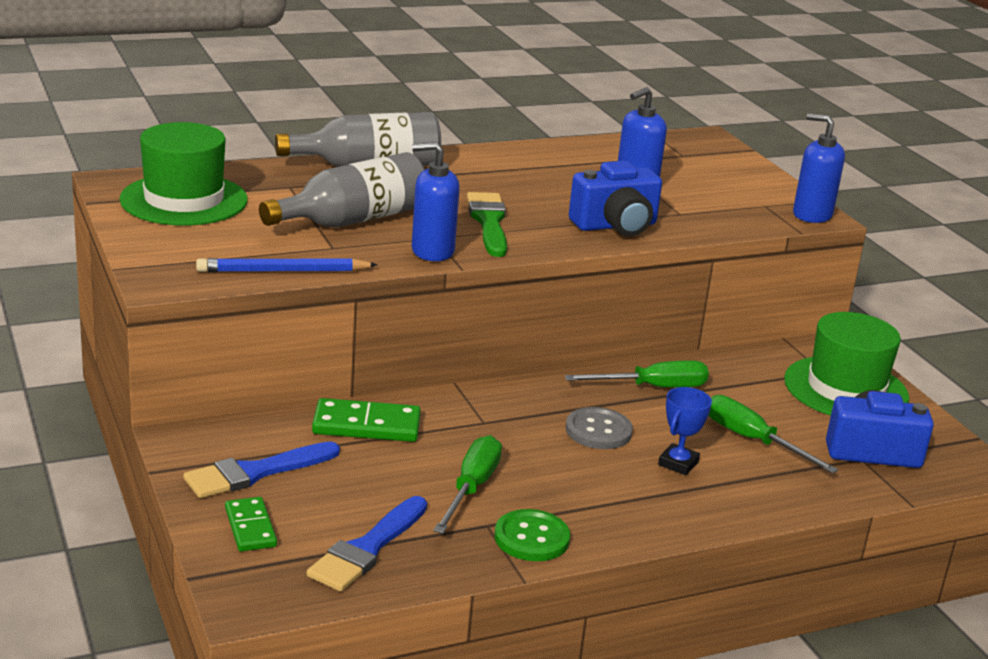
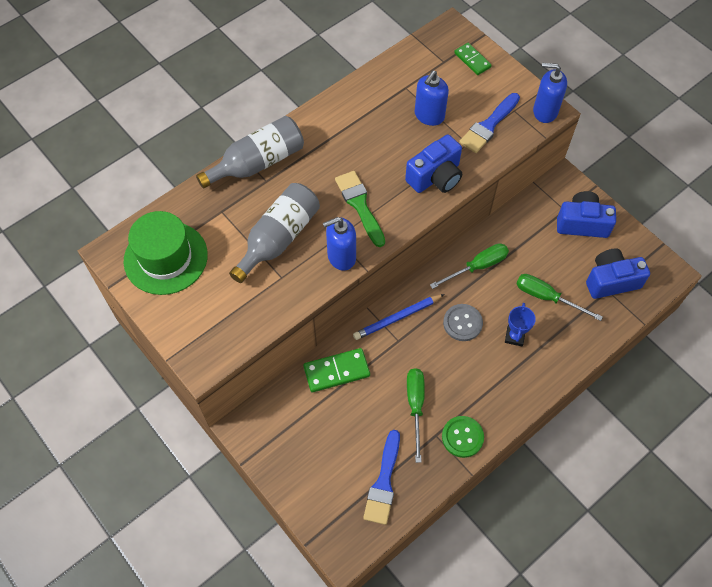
camera: 15 degrees left, 35 degrees up
blue brush [183,442,340,498] -> blue brush moved to [459,93,520,153]
blue pencil [196,258,378,272] -> blue pencil moved to [353,294,444,340]
green domino [225,497,277,552] -> green domino moved to [454,43,492,75]
green hat [784,312,909,416] -> blue camera [557,191,616,238]

